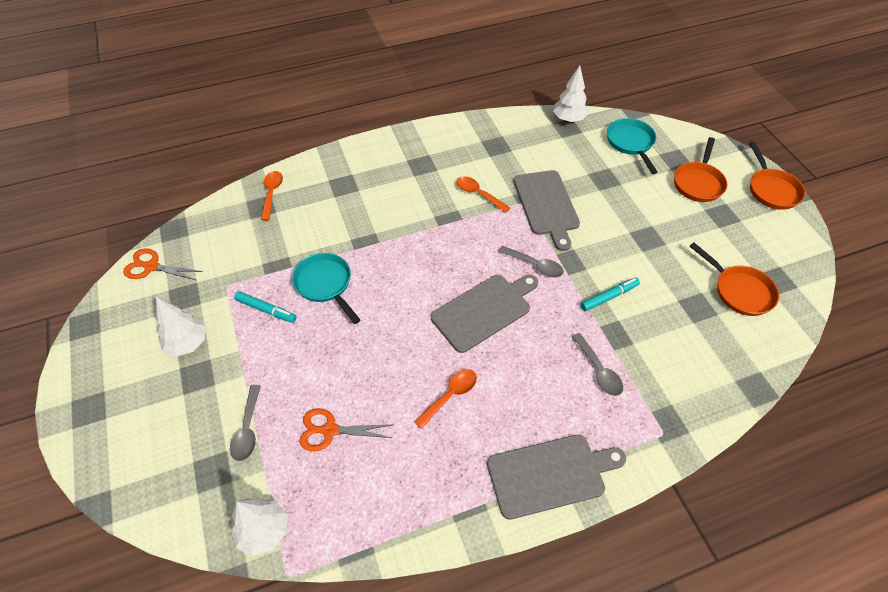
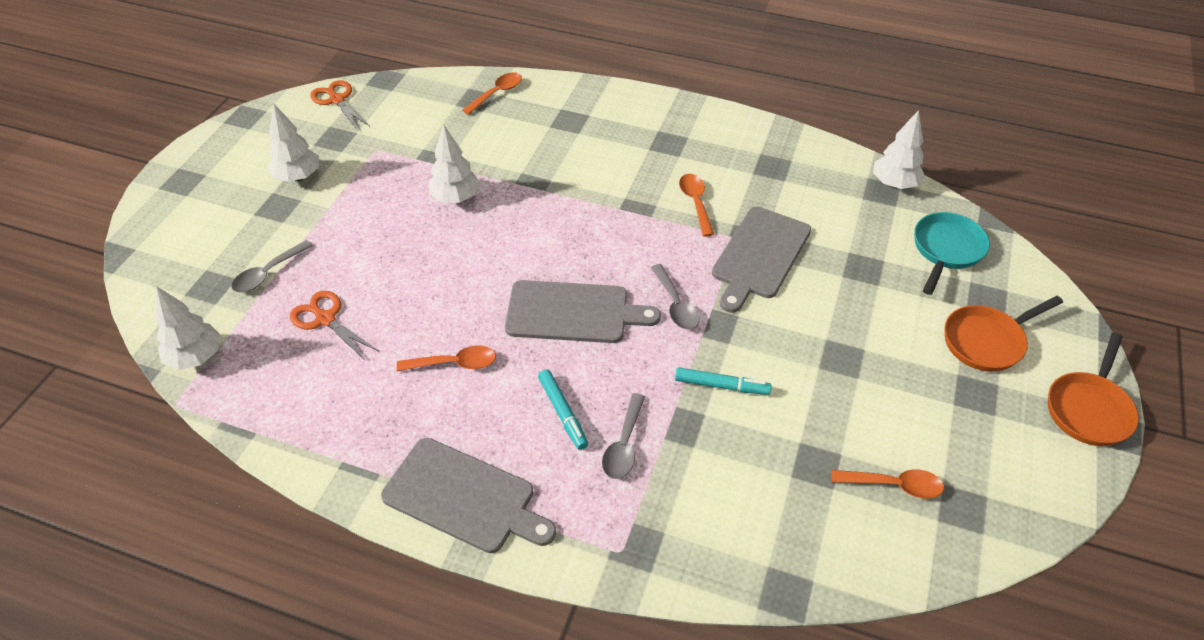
camera: 40 degrees right, 5 degrees down
turquoise marker [234,291,297,323] -> turquoise marker moved to [538,369,588,450]
turquoise pan [292,253,360,324] -> white tree [429,124,480,203]
orange pan [689,242,779,316] -> orange spoon [831,469,944,499]

